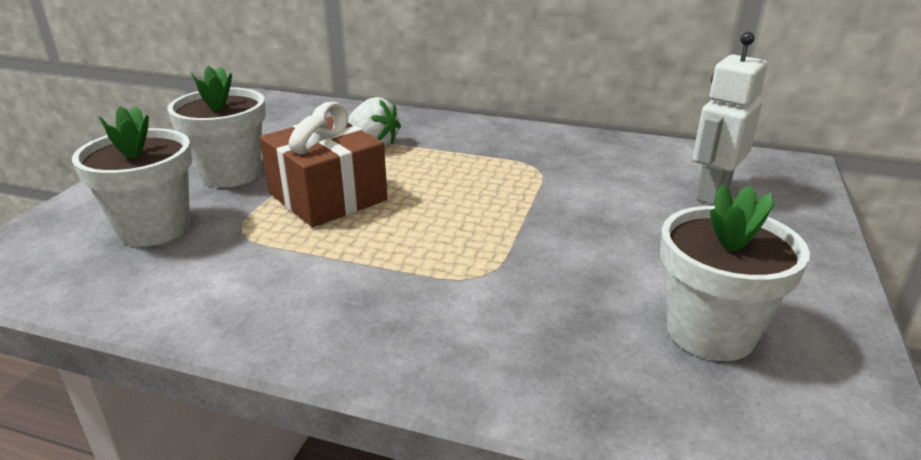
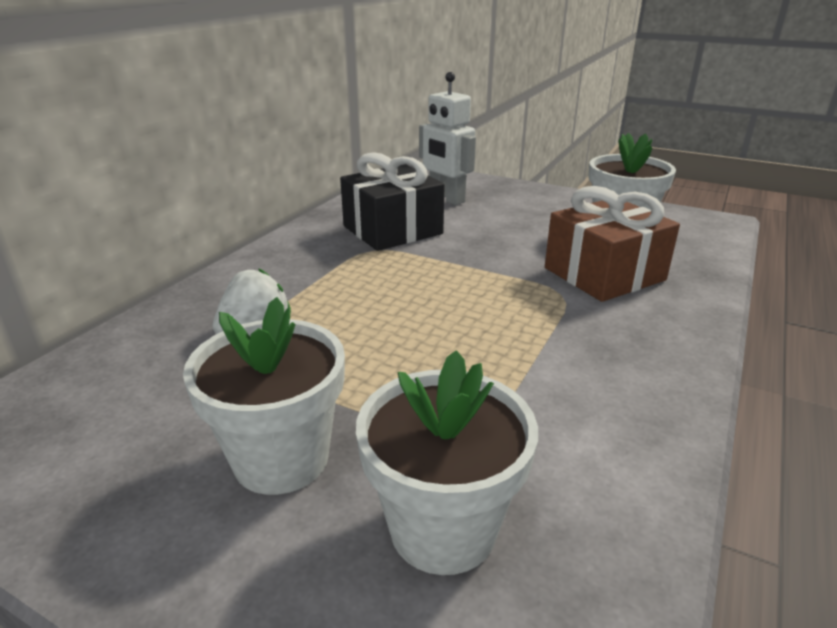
camera: 80 degrees left, 0 degrees up
brown gift [259,102,388,227] -> brown gift moved to [545,186,680,302]
none -> black gift [340,152,445,251]

